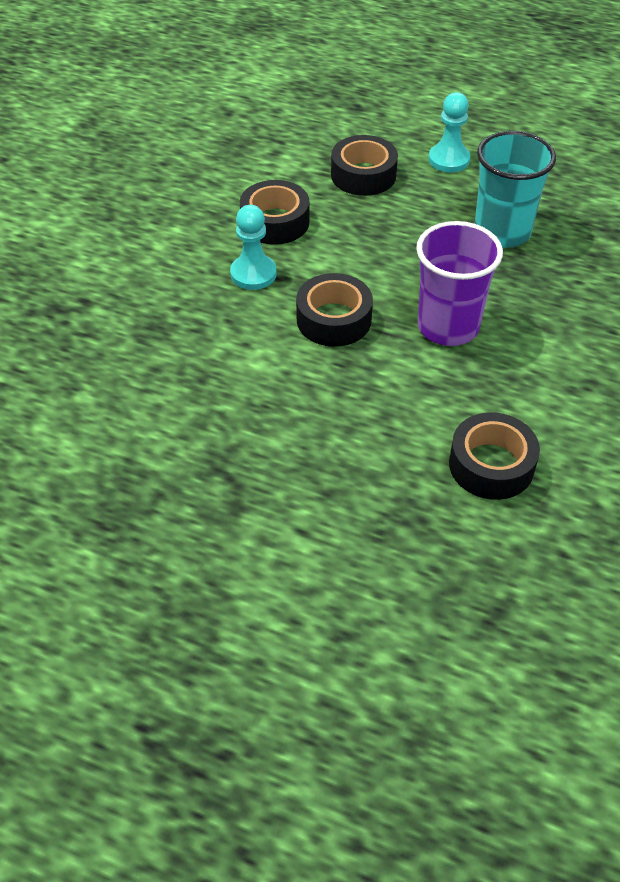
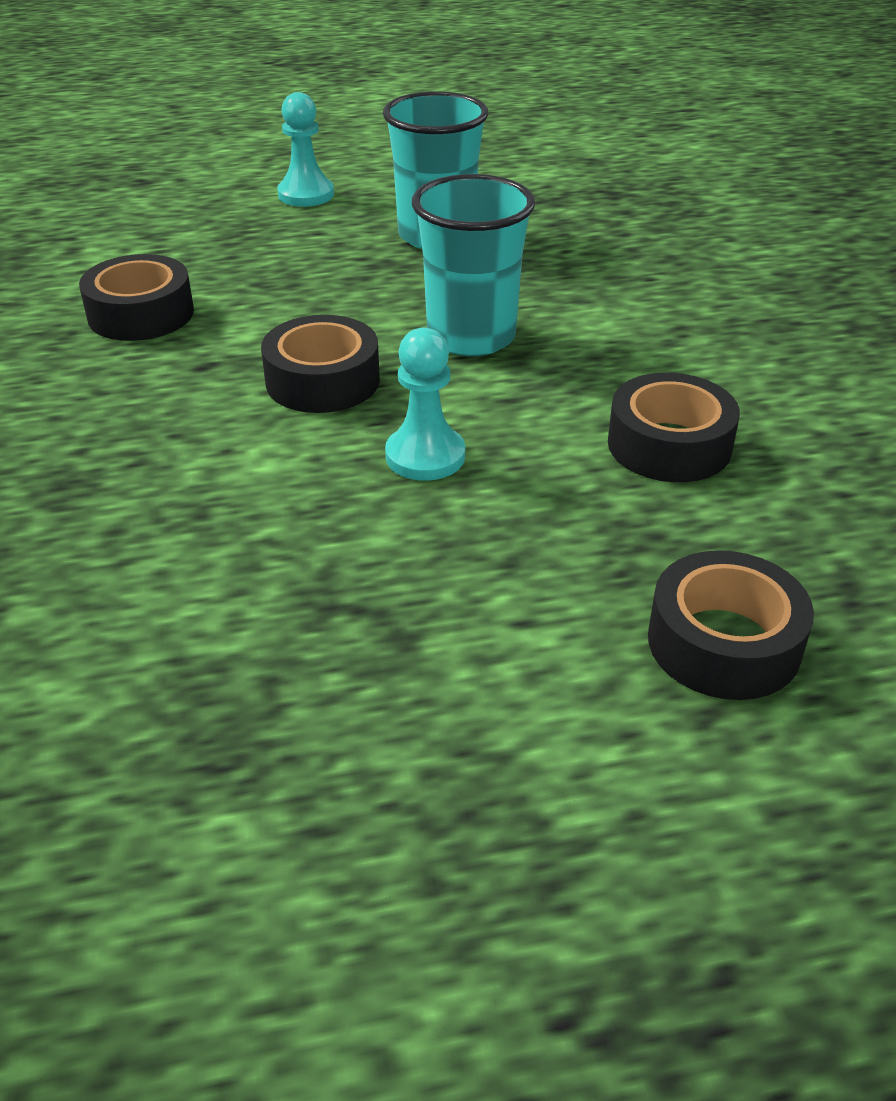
camera: 35 degrees left, 10 degrees down
turquoise pawn [230,205,276,290] -> turquoise pawn moved to [385,328,465,481]
black tape [331,135,398,196] -> black tape moved to [648,550,814,700]
purple cup [416,221,503,346] -> turquoise cup [412,174,536,356]

